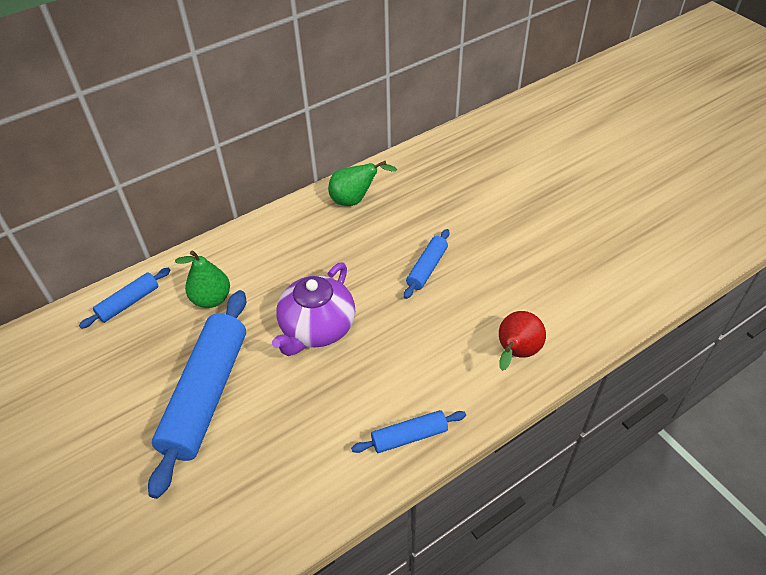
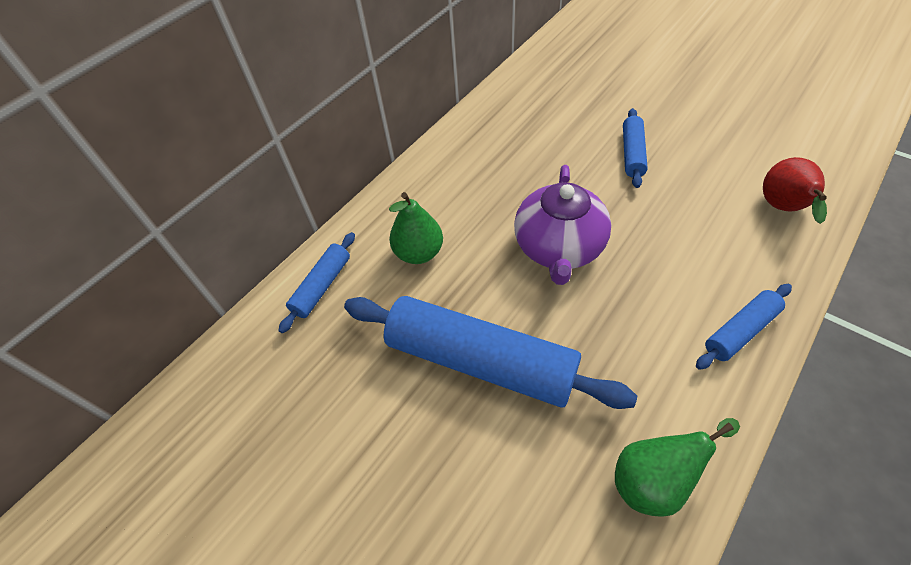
camera: 15 degrees left, 5 degrees up
blue rolling pin [148,290,247,499] -> blue rolling pin turned 60 degrees counterclockwise [344,296,637,409]
green pear [328,161,397,206] -> green pear moved to [615,418,740,517]

